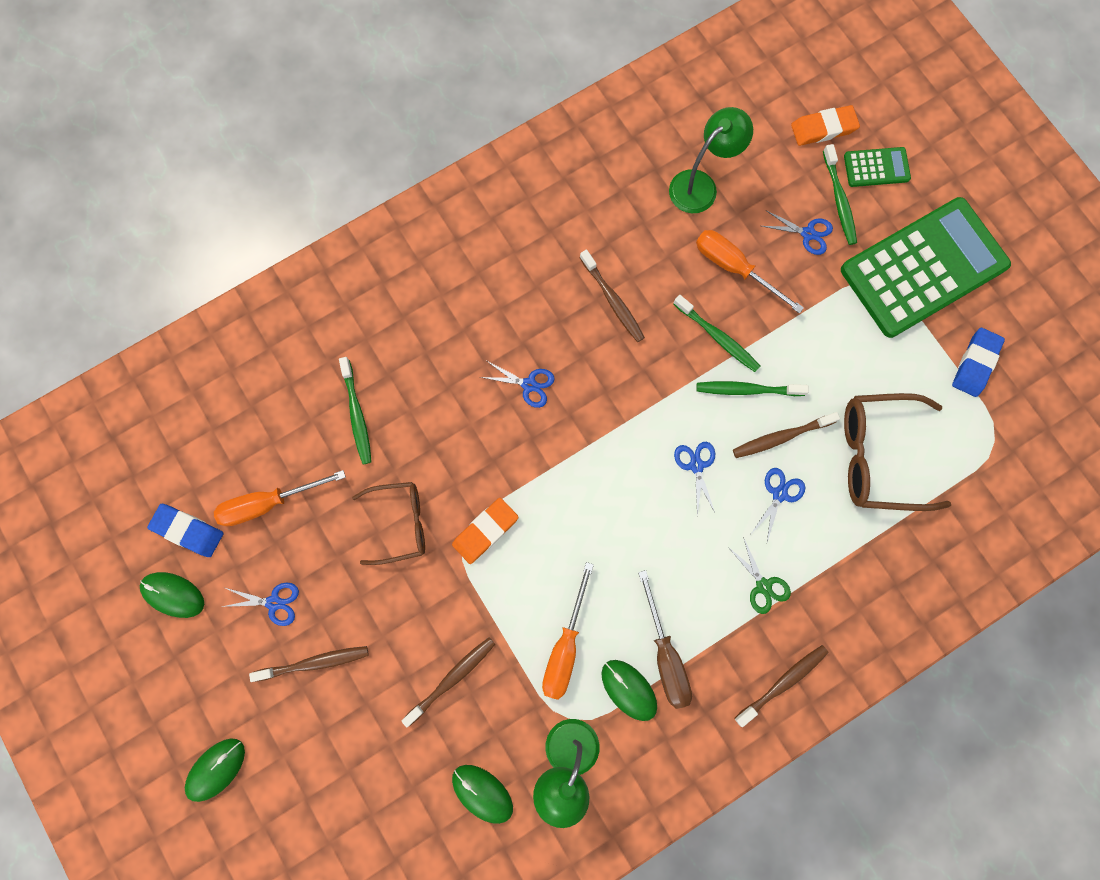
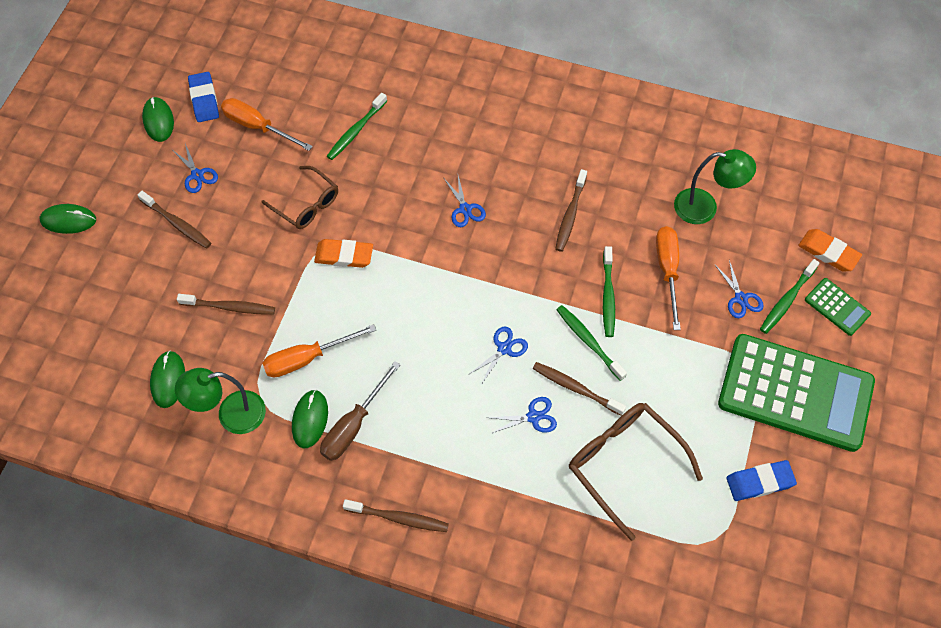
camera: 50 degrees right, 15 degrees down
green scissors [727,537,791,614] -> none

